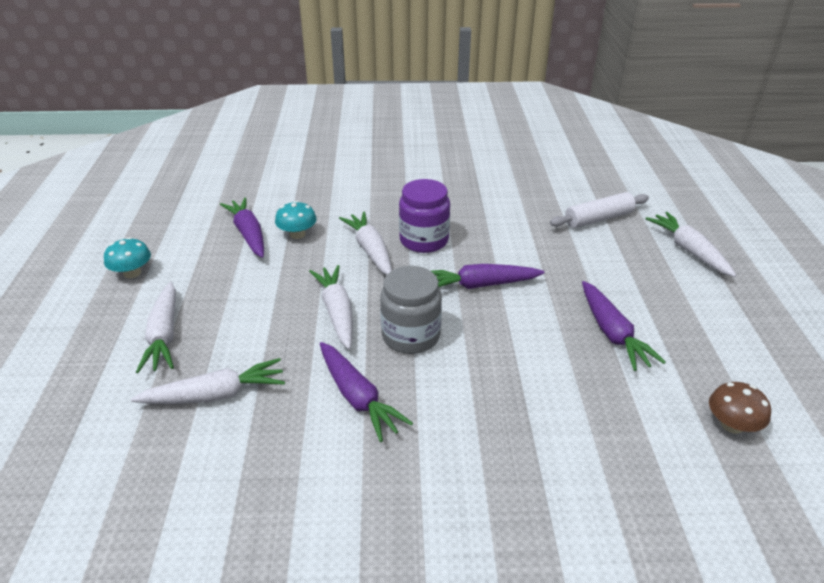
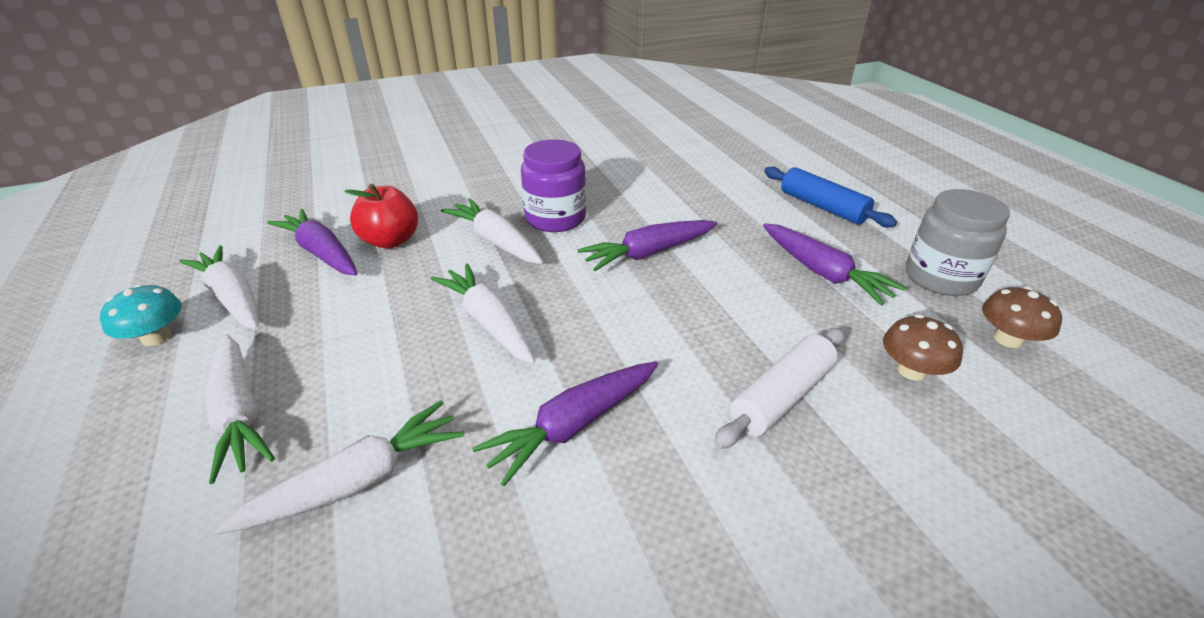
camera: 20 degrees left, 0 degrees up
turquoise mushroom [275,201,317,239] -> red apple [345,184,418,249]
purple carrot [320,342,413,442] -> purple carrot turned 105 degrees clockwise [472,362,658,486]
grey jar [380,266,442,354] -> grey jar moved to [906,189,1010,296]
white rolling pin [550,192,649,228] -> white rolling pin moved to [714,328,845,449]
white carrot [645,212,737,277] -> white carrot moved to [179,245,259,330]
none -> blue rolling pin [764,167,897,227]
none -> brown mushroom [883,314,963,381]

